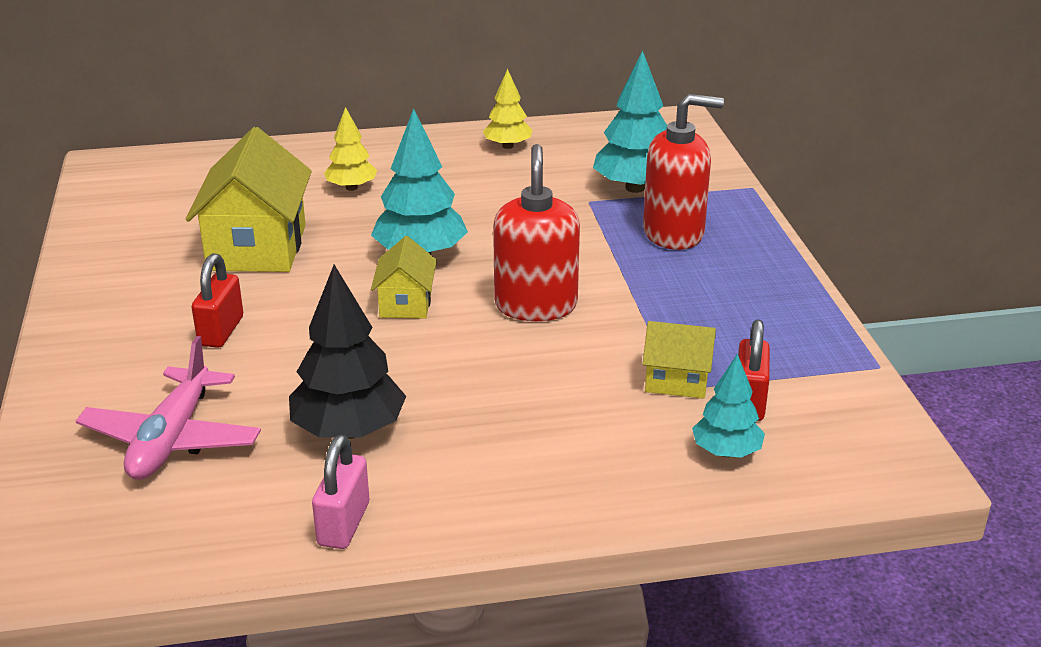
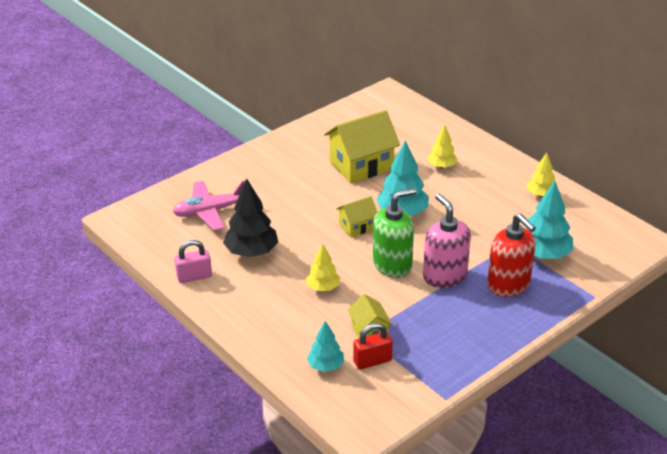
camera: 60 degrees right, 5 degrees up
red padlock [192,253,243,348] -> none
red soap dispenser [493,144,580,321] -> green soap dispenser [373,188,416,278]
none -> yellow tree [306,244,340,291]
none -> pink soap dispenser [423,194,471,288]

